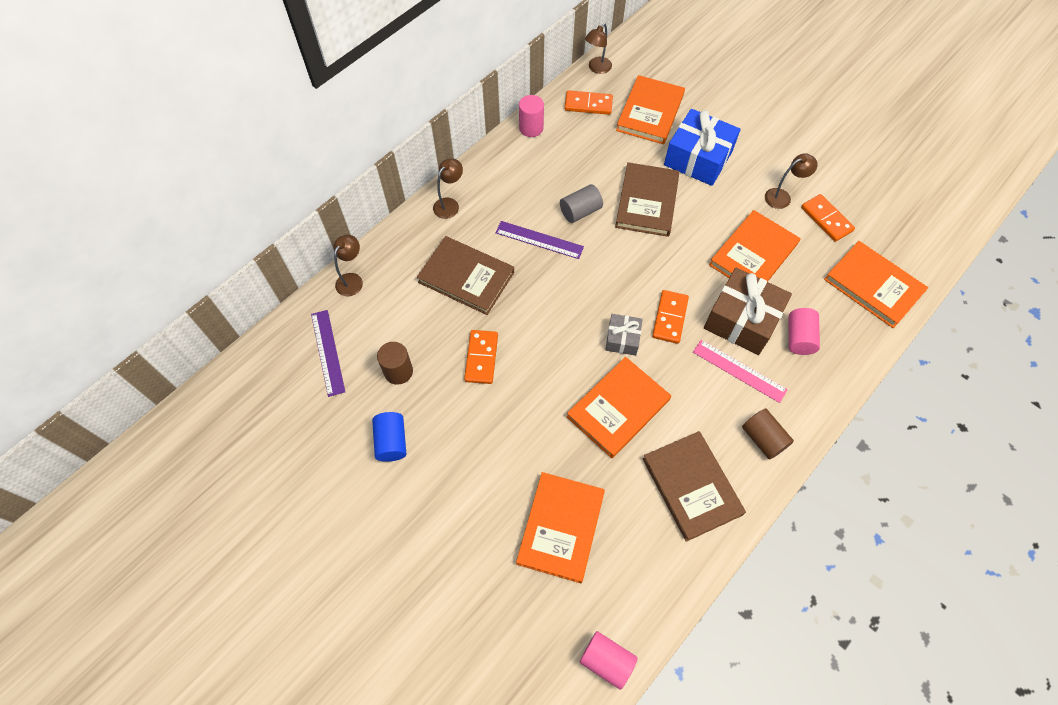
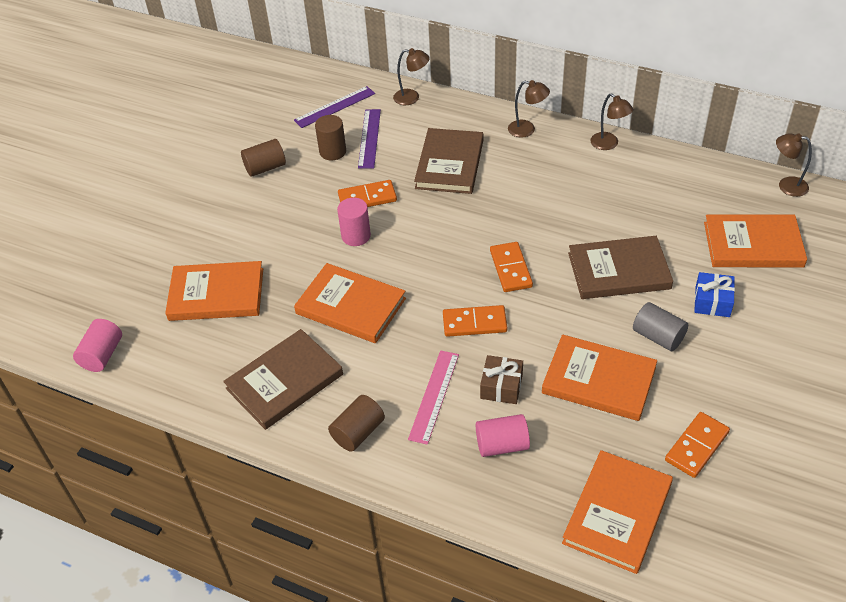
camera: 75 degrees right, 15 degrees down
blue cylinder [372,412,406,462] -> brown cylinder [241,139,286,177]
purple ruler [495,221,584,259] -> purple ruler moved to [358,109,381,169]
pink cylinder [519,95,544,137] -> pink cylinder moved to [337,198,371,246]
grey cylinder [560,184,603,223] -> grey cylinder moved to [633,302,688,351]
orange domino [564,90,613,115] -> orange domino moved to [490,242,533,292]
grey gift [605,314,643,356] -> none
blue gift [664,109,741,186] -> blue gift [694,272,735,317], size x0.53
brown gift [704,267,792,355] -> brown gift [480,355,523,404], size x0.53
brown lamp [765,153,817,209] -> brown lamp moved to [590,93,634,150]

